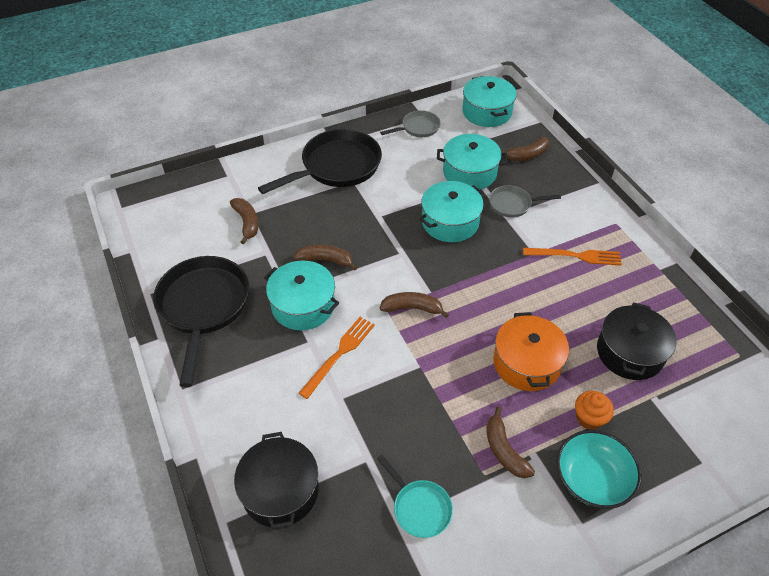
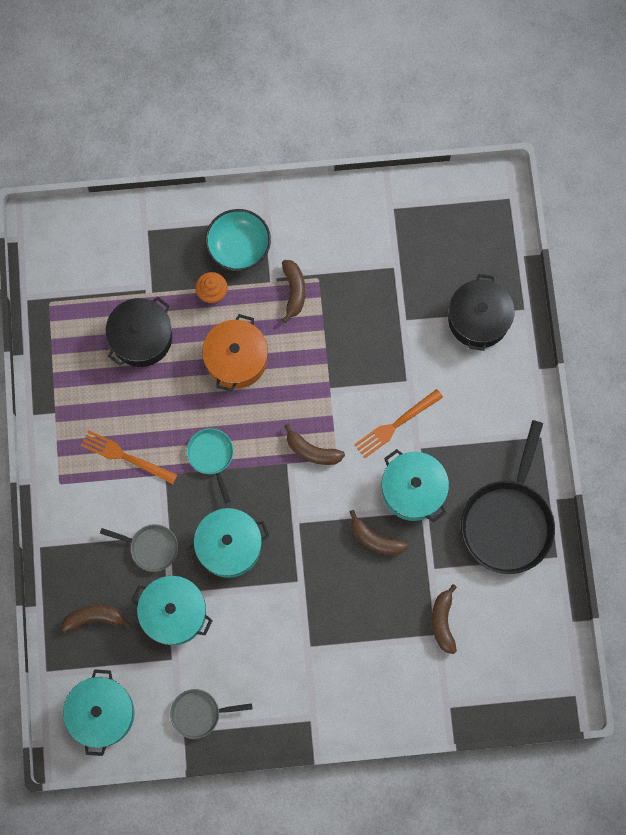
camera: 160 degrees left, 25 degrees up
black pan [258,129,382,194] -> none
turquoise pan [377,455,453,538] -> turquoise pan moved to [186,428,234,503]

